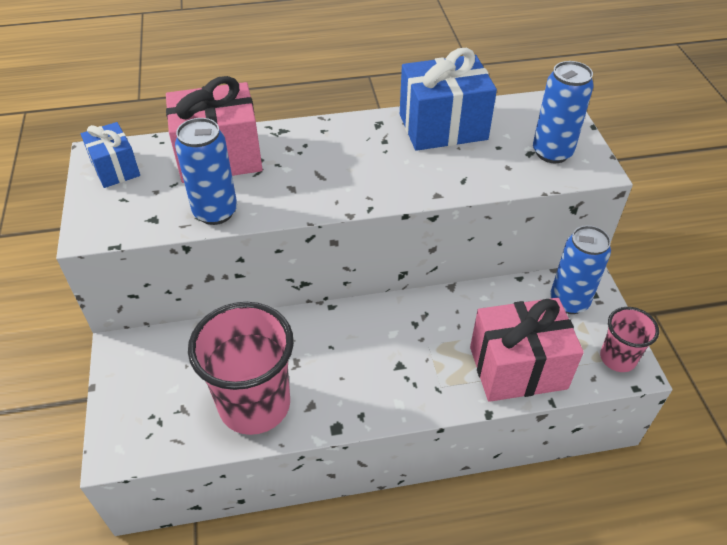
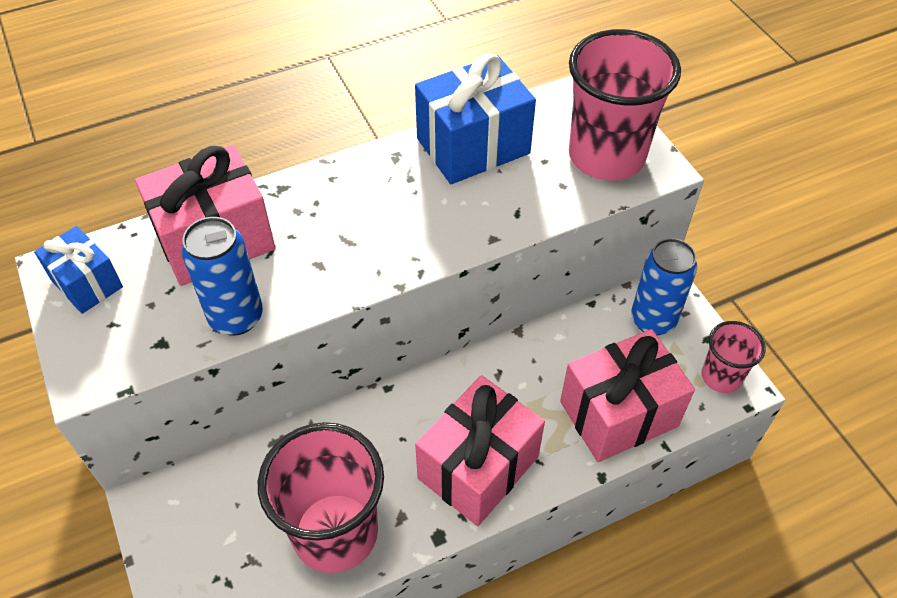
camera: 15 degrees left, 5 degrees up
blue can [533,61,594,163] -> pink cup [569,29,681,181]
none -> pink gift [415,375,545,526]

